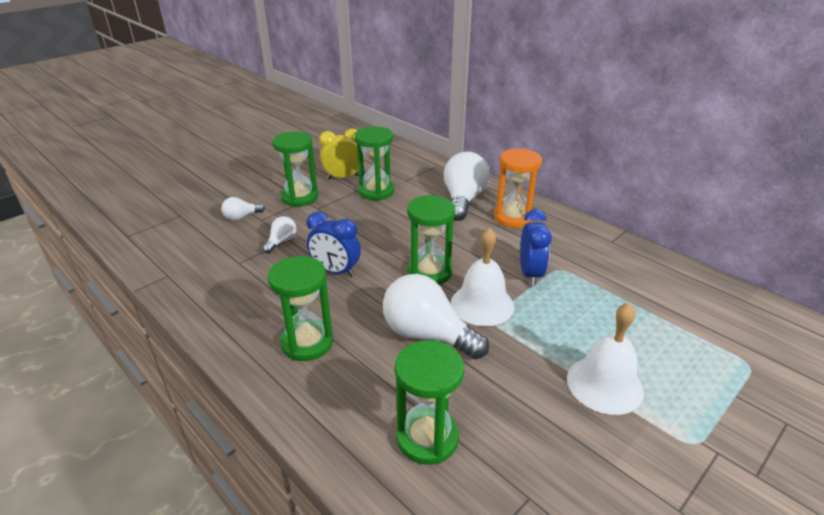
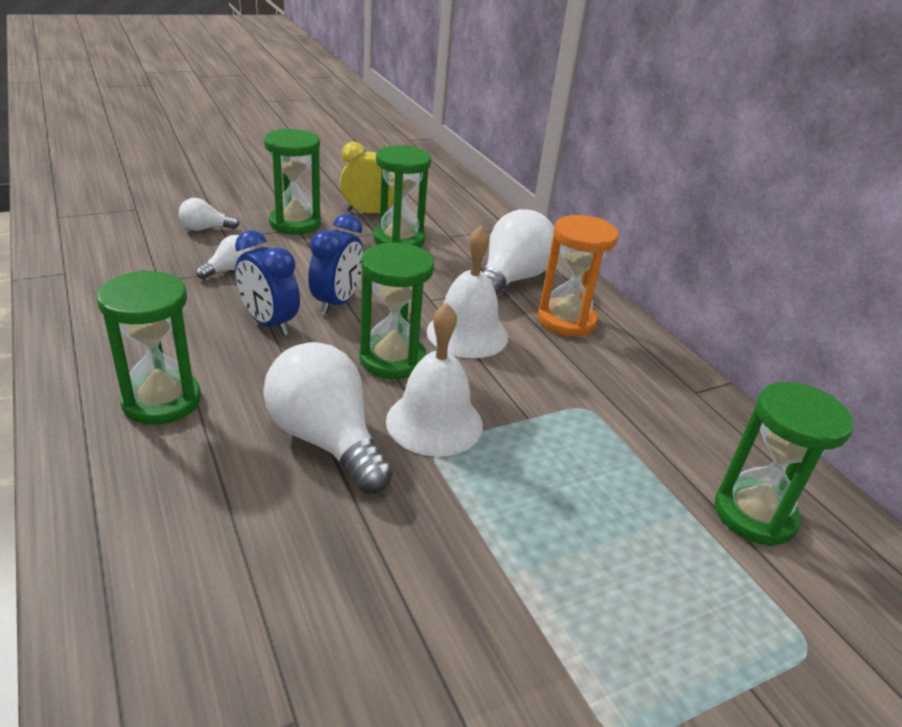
camera: 15 degrees right, 0 degrees up
green hourglass [395,340,464,465] -> green hourglass moved to [715,382,854,546]
blue clock [520,209,552,286] -> blue clock moved to [308,214,364,315]
white bell [567,303,644,415] -> white bell moved to [427,226,508,358]

